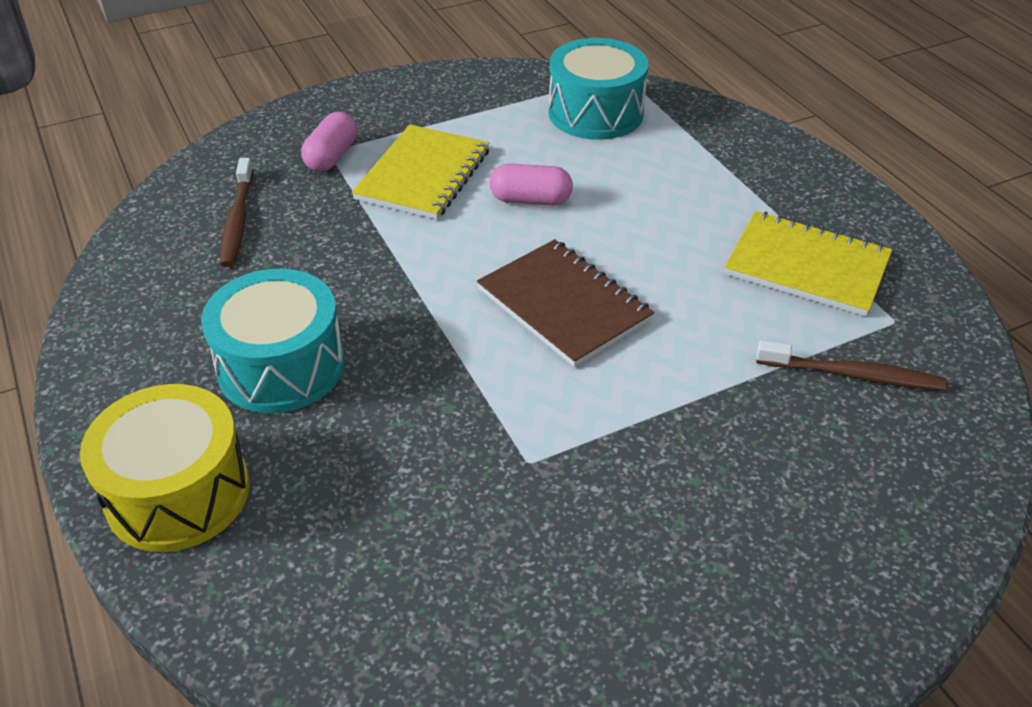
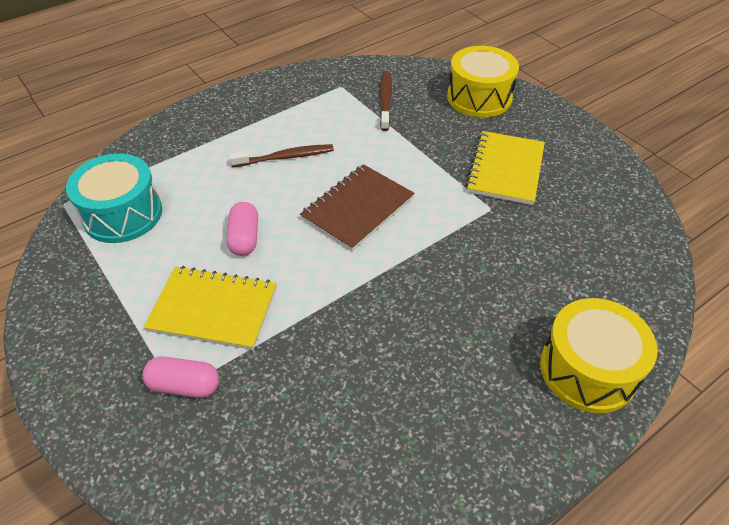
camera: 100 degrees left, 5 degrees up
turquoise drum [201,269,345,413] -> none
brown toothbrush [220,158,253,267] -> brown toothbrush moved to [229,144,334,167]
yellow notebook [724,211,892,316] -> yellow notebook moved to [466,131,545,205]
none -> yellow drum [447,46,519,118]

